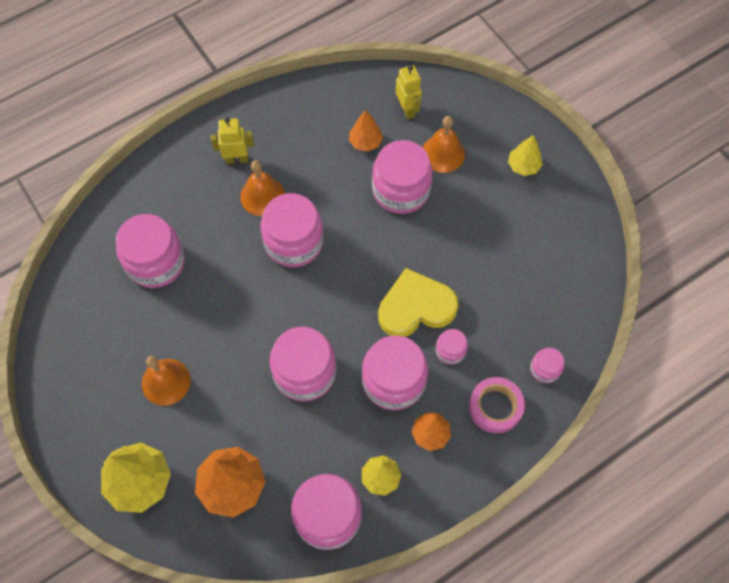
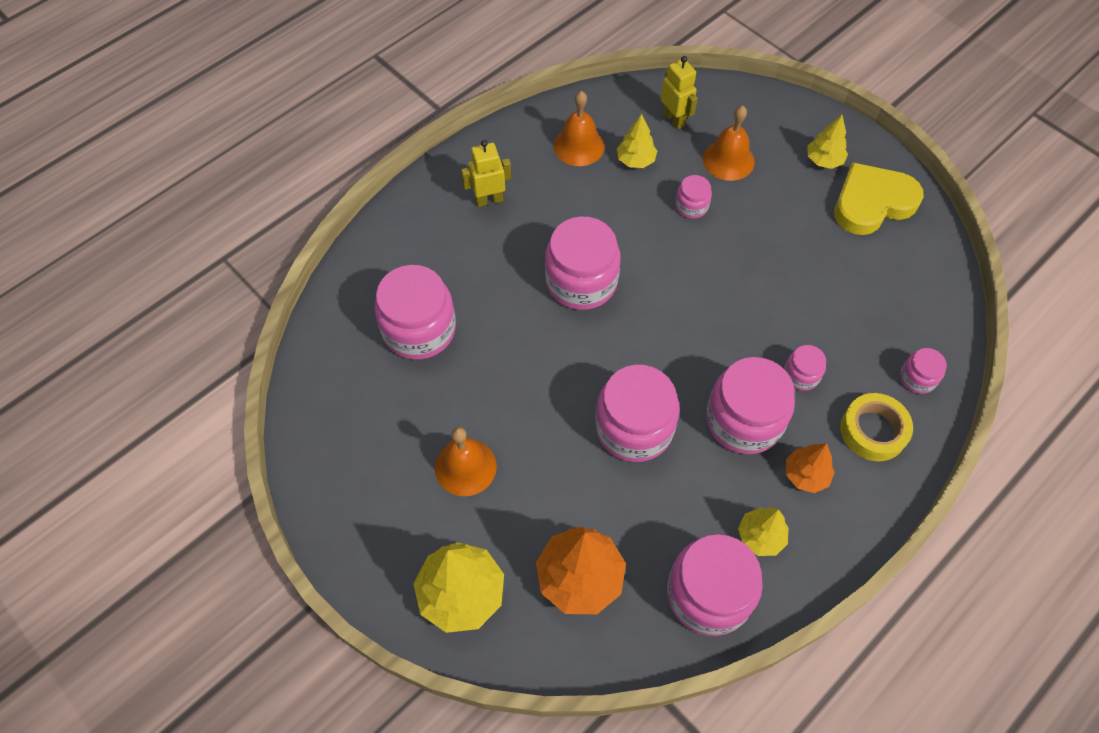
camera: 10 degrees left, 5 degrees down
orange bell [240,160,285,216] -> orange bell moved to [553,91,605,166]
orange tree [349,110,383,152] -> yellow tree [617,114,657,168]
pink jar [372,140,433,214] -> pink jar [675,175,712,219], size x0.49
yellow heart [378,268,459,337] -> yellow heart moved to [834,162,924,235]
pink tape [469,377,525,434] -> yellow tape [840,393,913,461]

